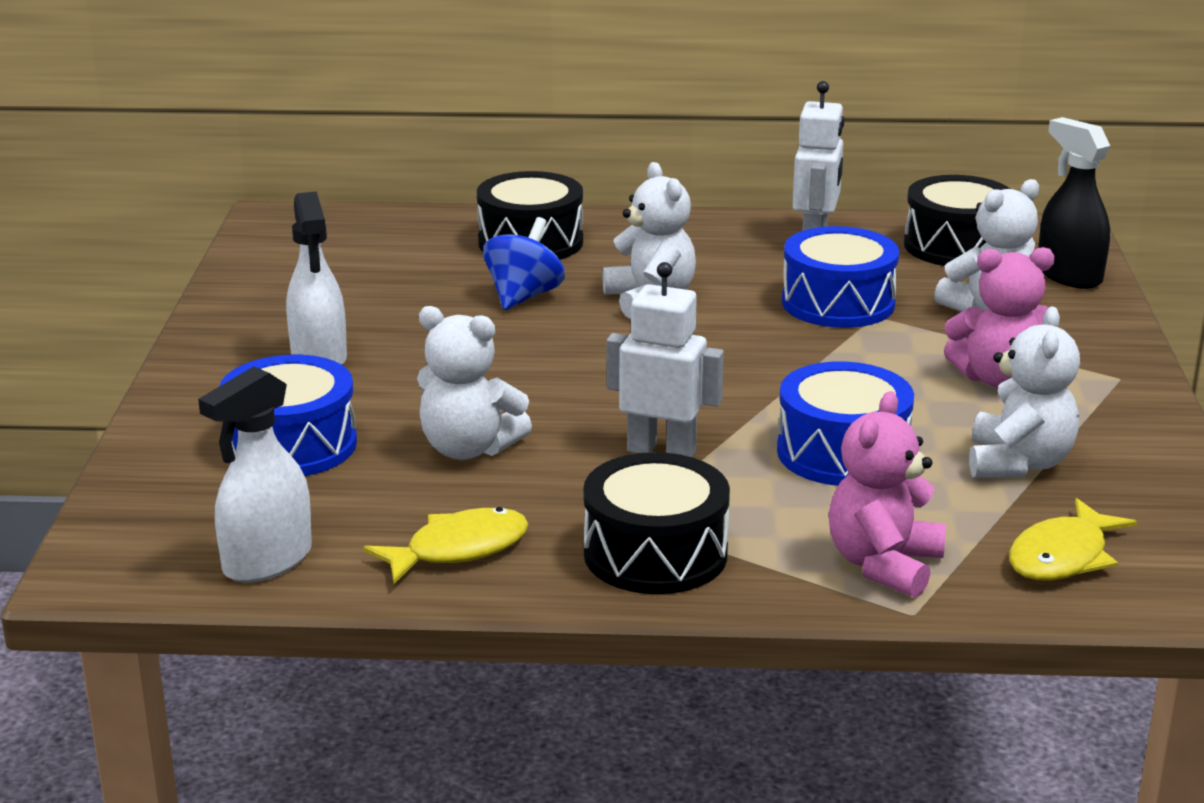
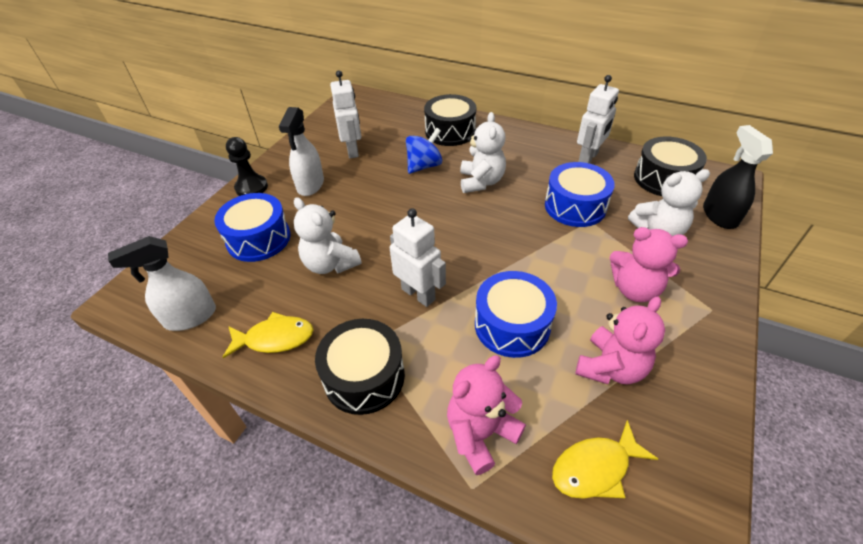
camera: 25 degrees right, 20 degrees up
white teddy bear [969,306,1080,478] -> pink teddy bear [575,296,665,384]
none -> black pawn [226,137,268,196]
none -> white robot [330,70,361,158]

